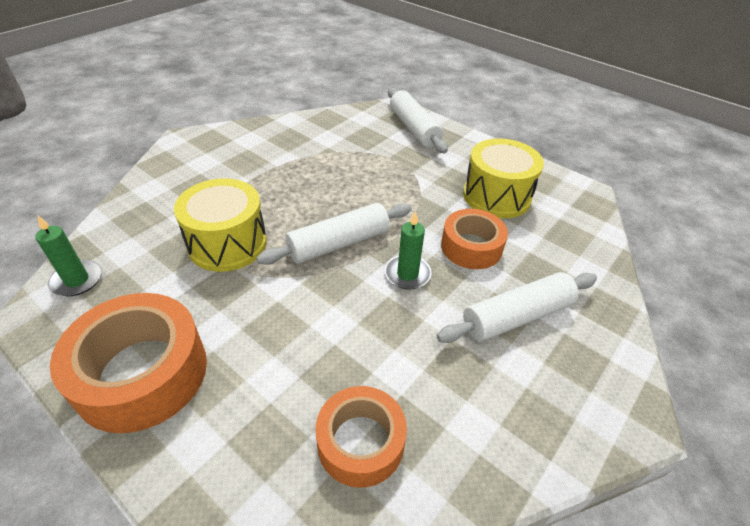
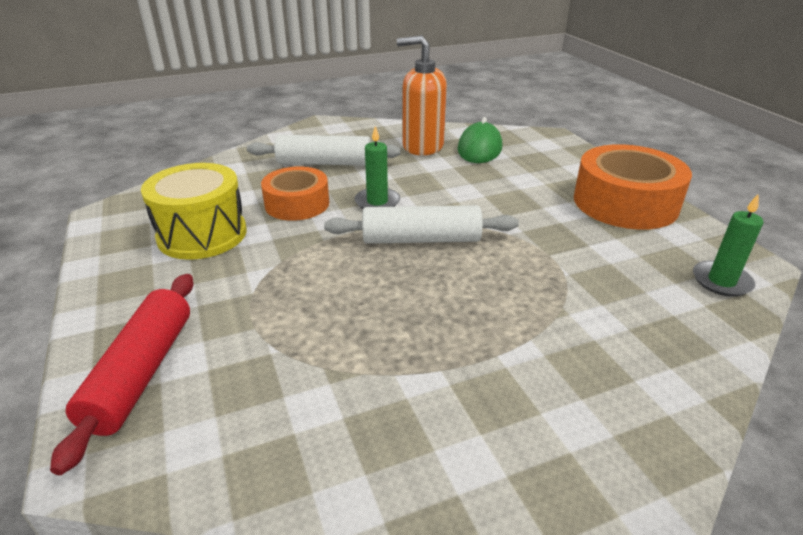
camera: 150 degrees left, 10 degrees down
yellow drum [174,178,267,272] -> none
orange tape [315,386,407,488] -> green mouse [458,117,502,163]
white rolling pin [388,88,448,153] -> red rolling pin [50,274,194,475]
none -> orange soap dispenser [397,35,447,156]

